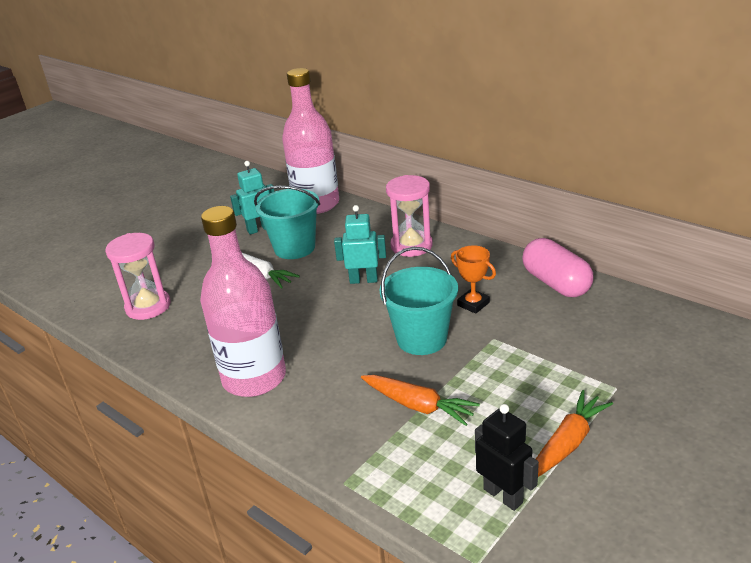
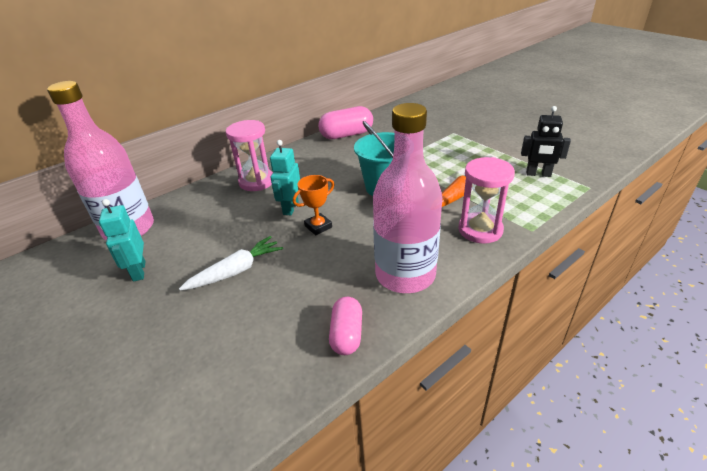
camera: 80 degrees left, 5 degrees up
pink hourglass [105,233,171,320] -> pink hourglass moved to [458,157,515,244]
turquoise bucket [254,186,320,259] -> none
orange trophy [451,245,496,314] -> orange trophy moved to [293,175,334,235]
black robot [475,404,539,511] -> black robot turned 135 degrees counterclockwise [521,106,571,177]
orange carrot [536,390,613,477] -> none
none -> pink capsule [329,297,362,355]

